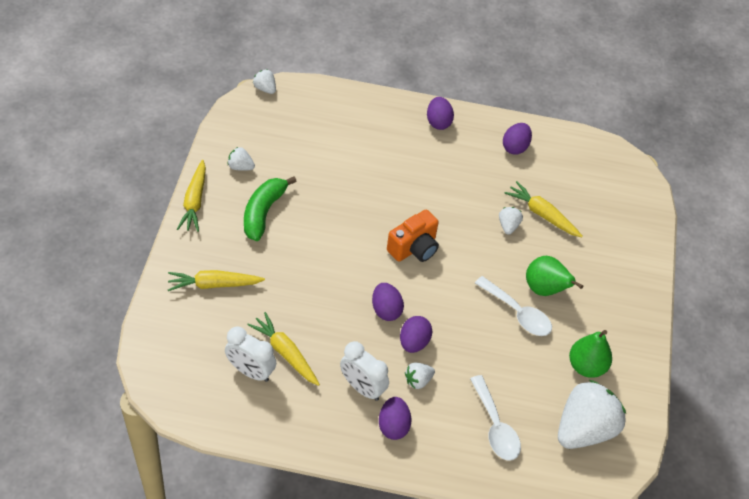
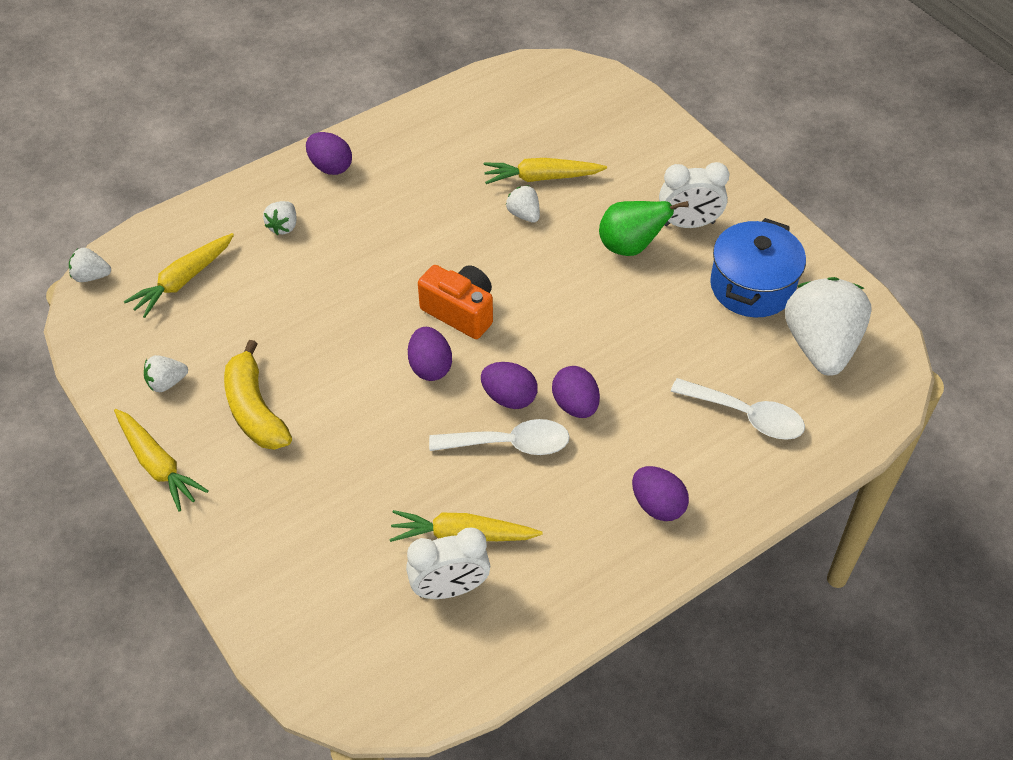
camera: 40 degrees left, 0 degrees up
yellow carrot [168,270,265,291] -> yellow carrot moved to [124,233,234,318]
green banana [244,176,297,241] -> yellow banana [224,340,292,450]
white clock [340,341,389,401] -> white clock moved to [659,162,729,228]
orange camera [387,210,439,262] -> orange camera turned 60 degrees counterclockwise [418,265,493,339]
white strawberry [405,362,435,389] -> white strawberry moved to [263,201,297,235]
white spoon [475,276,552,336] -> white spoon moved to [429,419,570,455]
purple egg [503,123,532,155] -> purple egg moved to [408,327,452,381]
green pear [569,330,612,378] -> blue pot [710,218,806,317]

